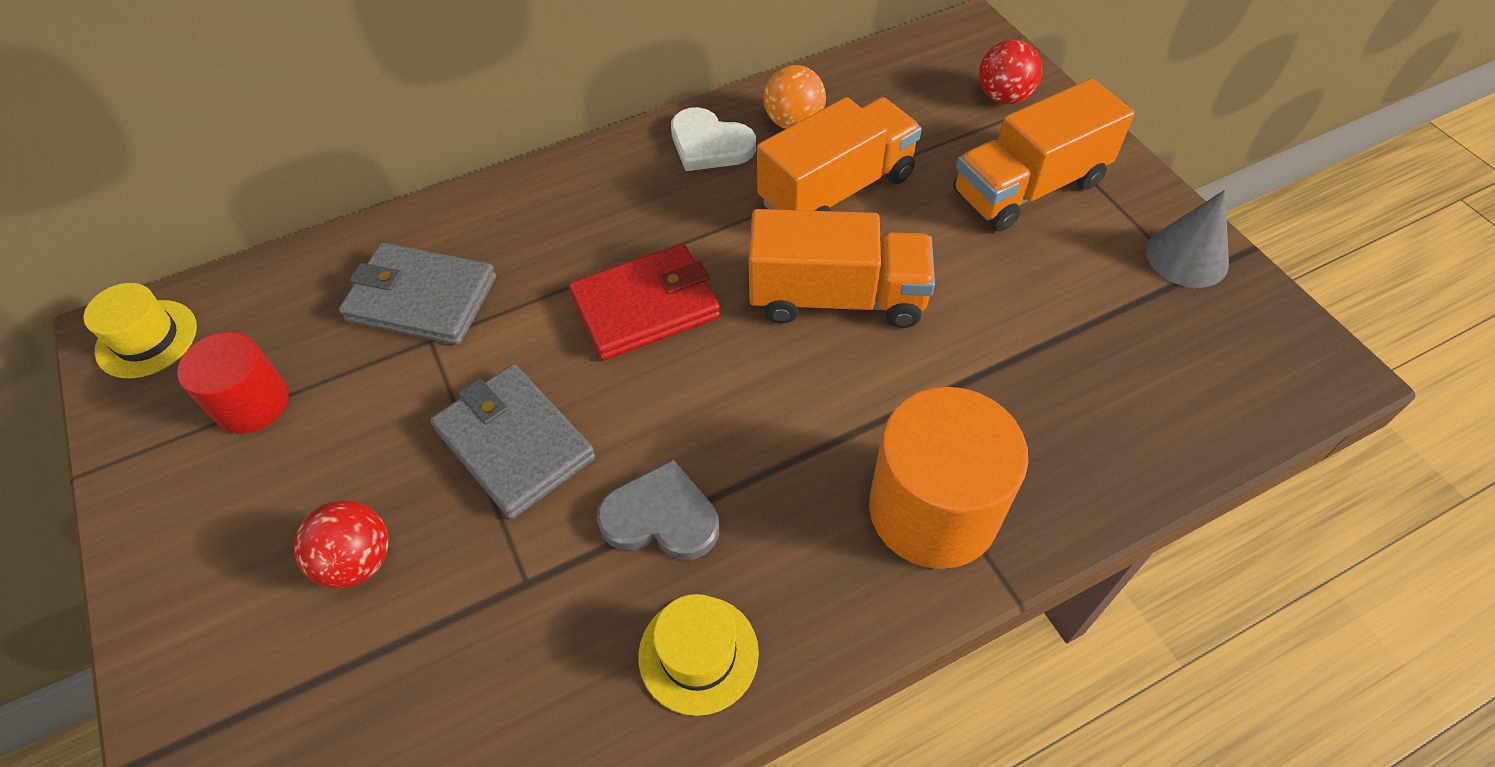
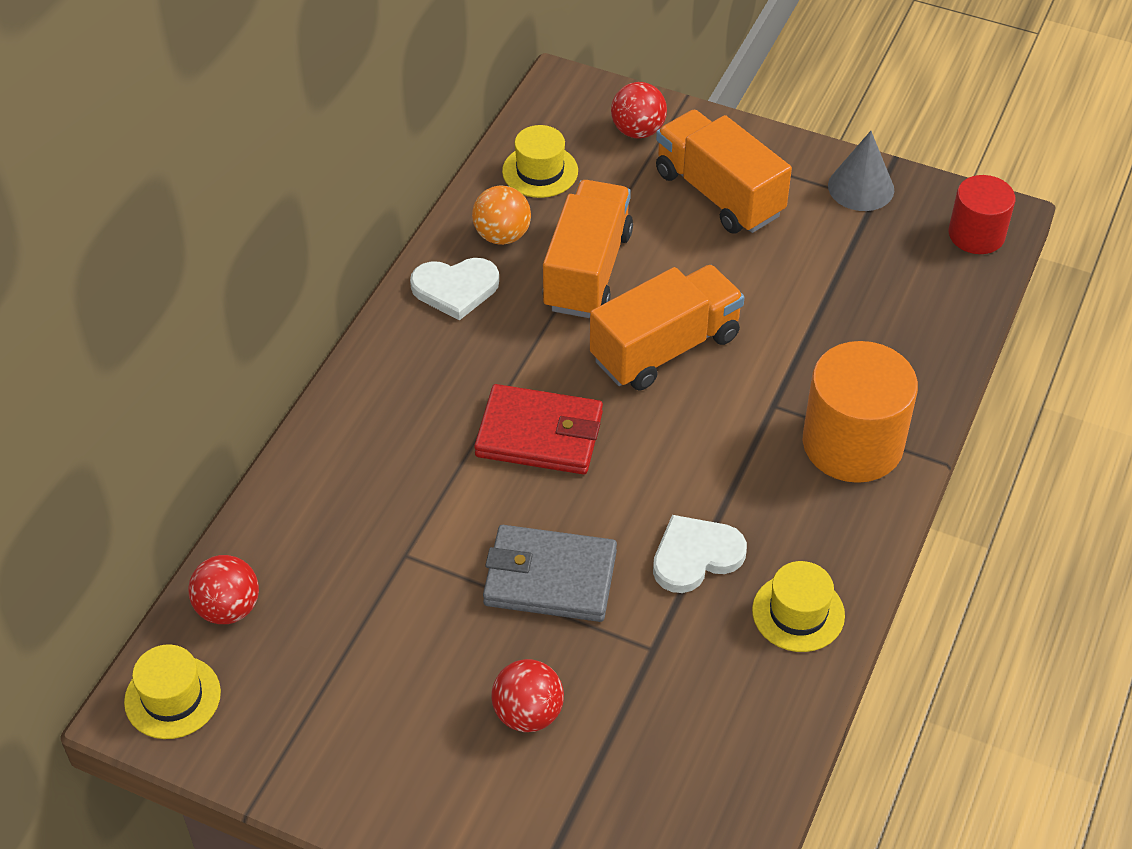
camera: 40 degrees left, 5 degrees down
red cylinder [177,331,289,434] -> red cylinder moved to [949,175,1015,254]
grey wallet [339,243,496,345] -> none
red wallet [569,244,720,360] -> red wallet turned 75 degrees clockwise [474,384,603,474]
grey heart [597,460,719,560] -> white heart [653,515,747,593]
orange truck [954,78,1134,231] -> orange truck turned 120 degrees clockwise [656,110,792,234]
none -> red ball [188,555,259,624]
none -> yellow hat [502,125,578,198]

